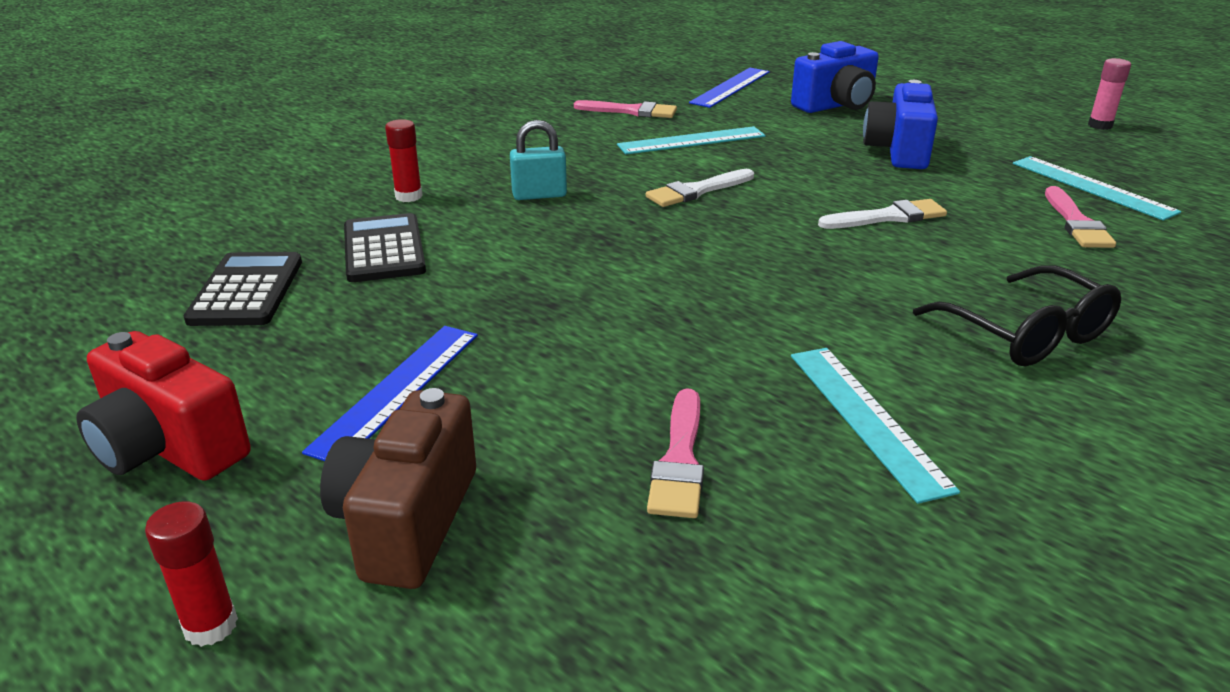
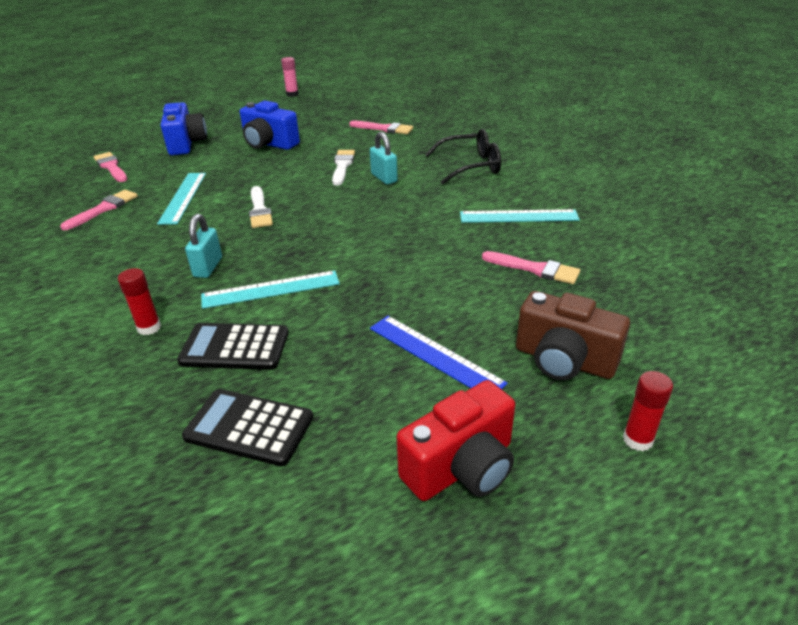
camera: 70 degrees left, 5 degrees up
blue ruler [689,68,770,108] -> pink brush [94,152,127,182]
turquoise ruler [1013,156,1181,221] -> turquoise ruler moved to [201,270,340,309]
none -> turquoise padlock [370,132,398,185]

